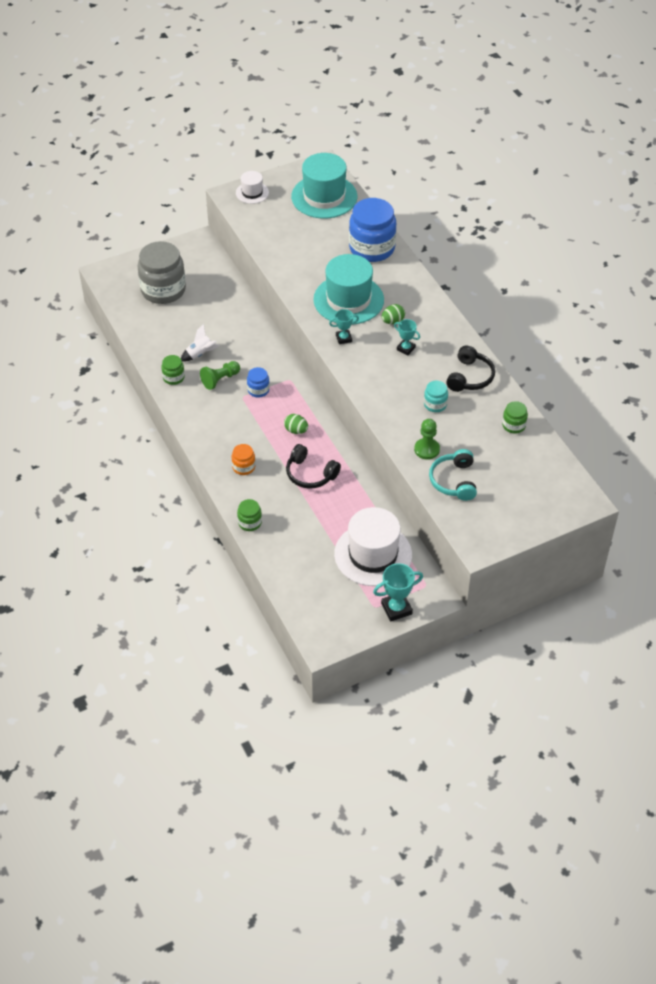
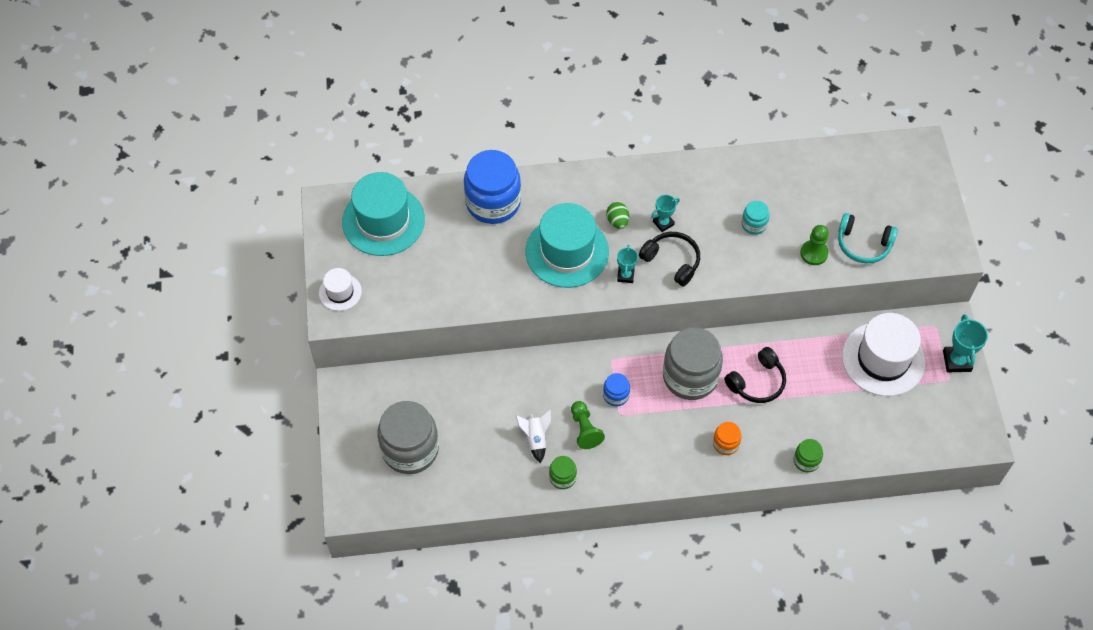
camera: 70 degrees left, 10 degrees up
green egg [284,414,308,434] -> grey jar [663,327,723,400]
black headphones [446,345,495,392] -> black headphones moved to [639,232,700,287]
green jar [502,401,528,434] -> none

